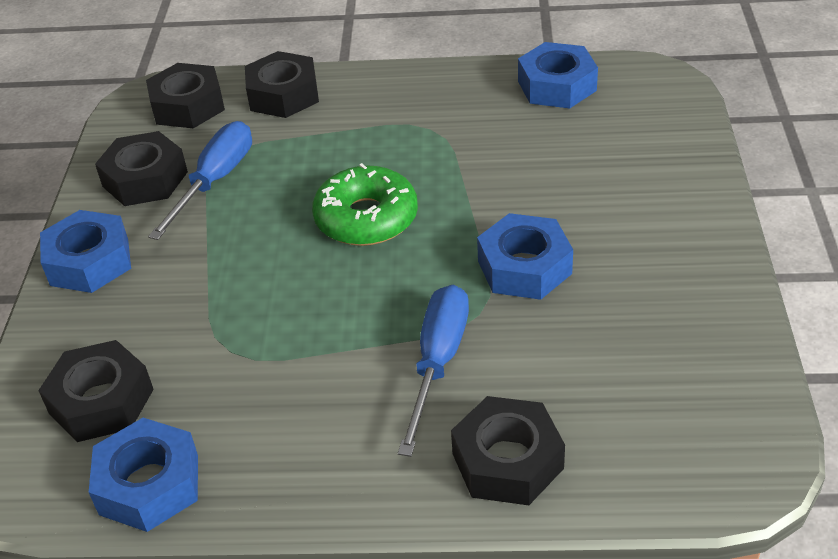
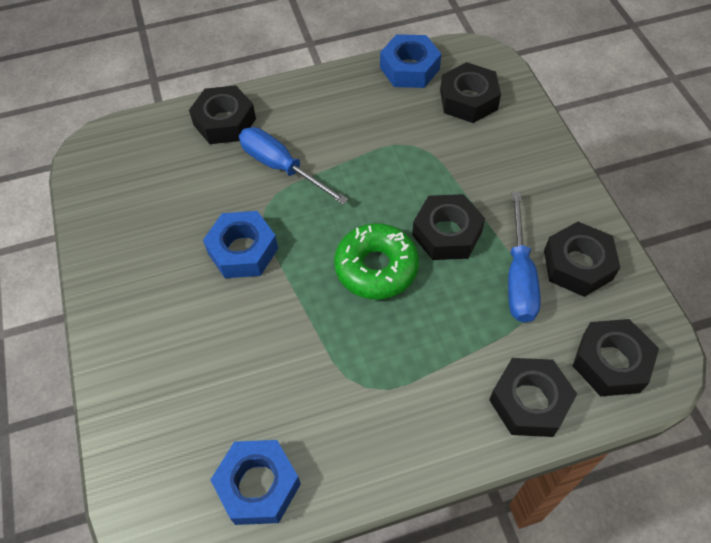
camera: 160 degrees right, 15 degrees up
blue nut [40,210,131,293] -> none
blue screwdriver [398,285,469,457] -> blue screwdriver turned 135 degrees clockwise [239,127,348,205]
none -> black nut [412,194,485,260]

